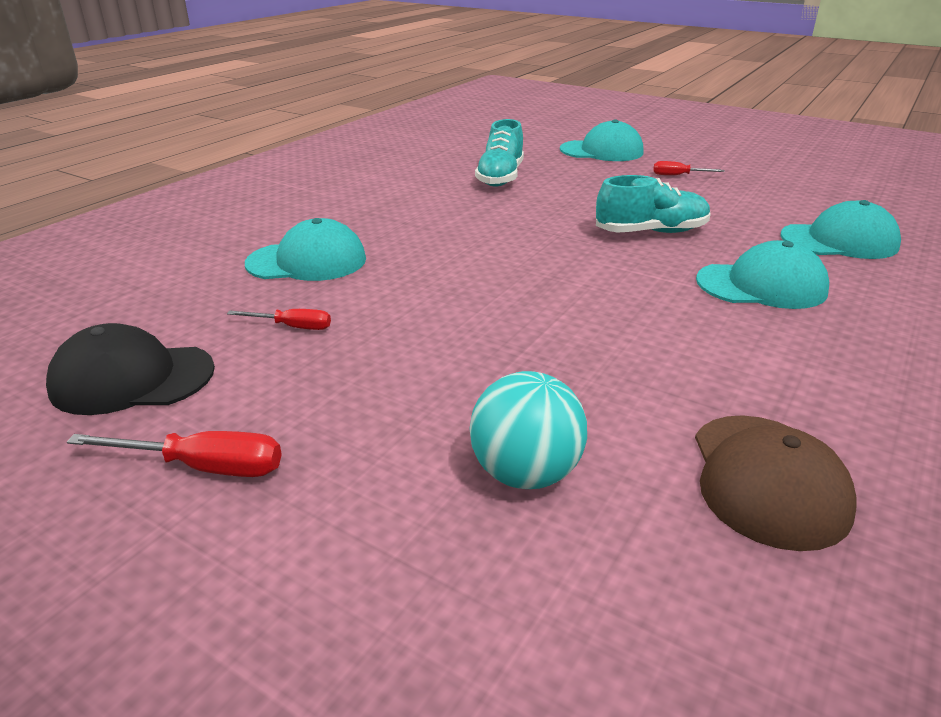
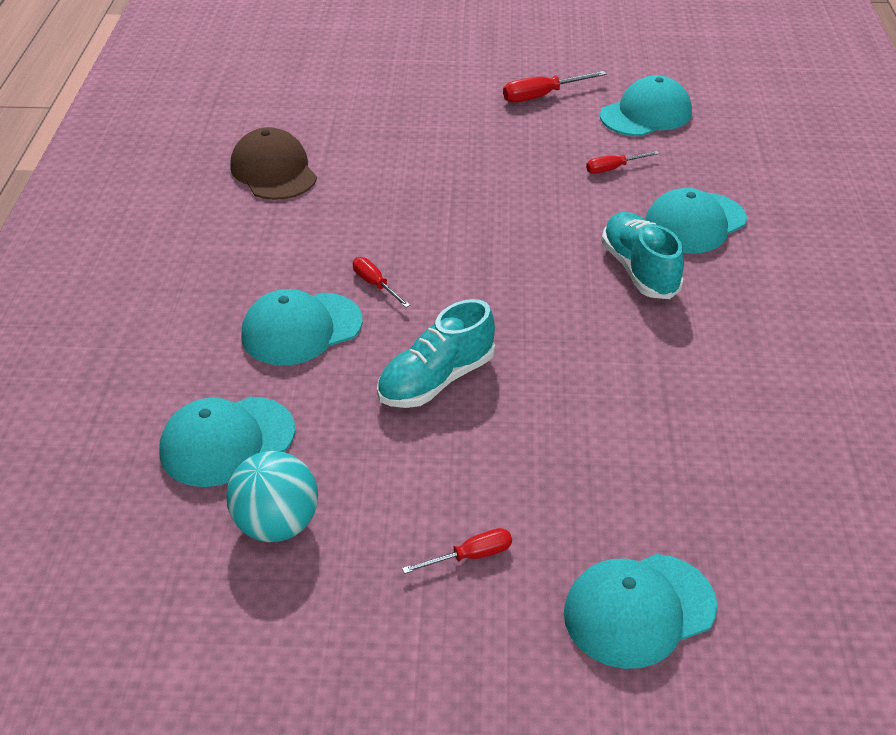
camera: 150 degrees right, 10 degrees up
black cap [46,323,215,415] -> turquoise cap [600,75,692,136]
turquoise ball [469,371,587,489] -> turquoise ball moved to [226,451,318,542]
turquoise shoe [475,119,524,186] -> turquoise shoe moved to [601,212,684,299]
none -> red screwdriver [353,257,410,308]

